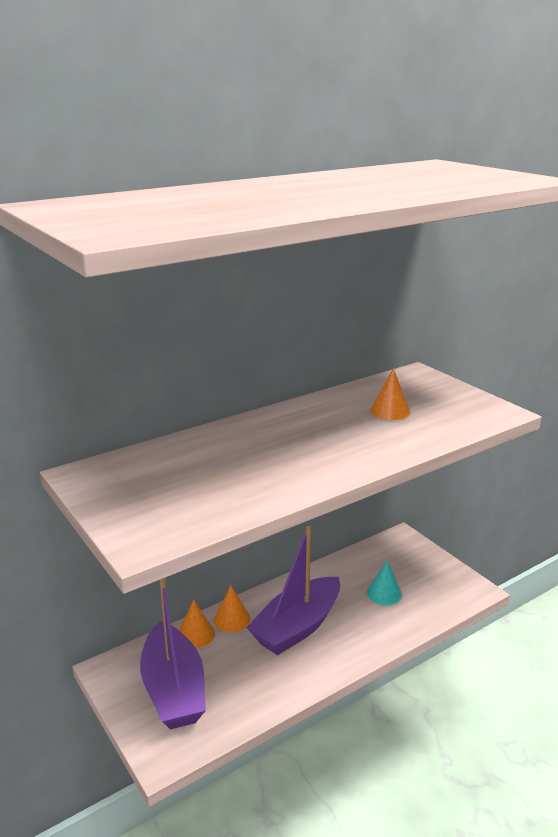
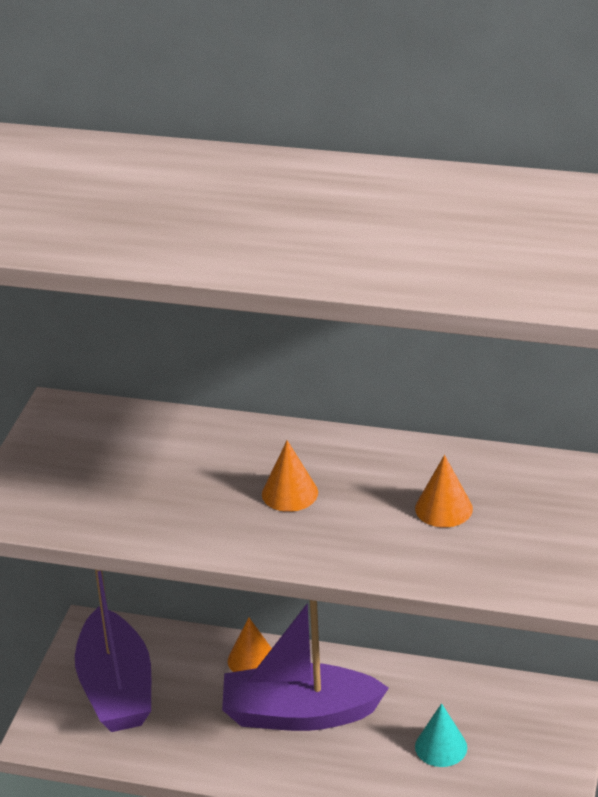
camera: 50 degrees right, 10 degrees up
purple boat [140,579,206,729] -> purple boat turned 45 degrees counterclockwise [75,570,151,732]
orange cone [179,600,215,648] -> orange cone moved to [262,440,318,512]

